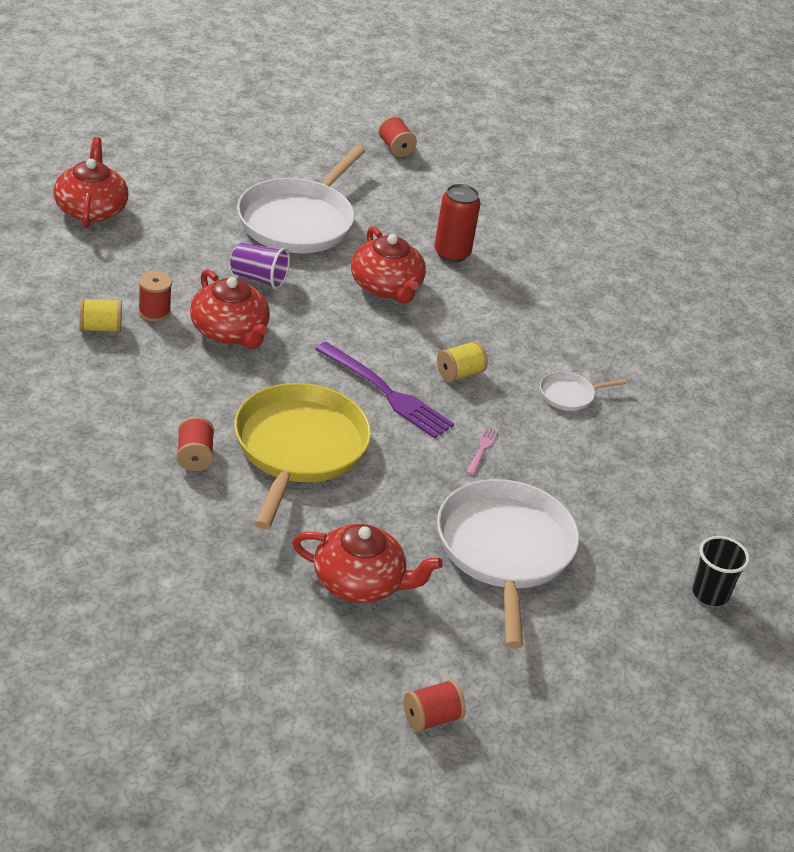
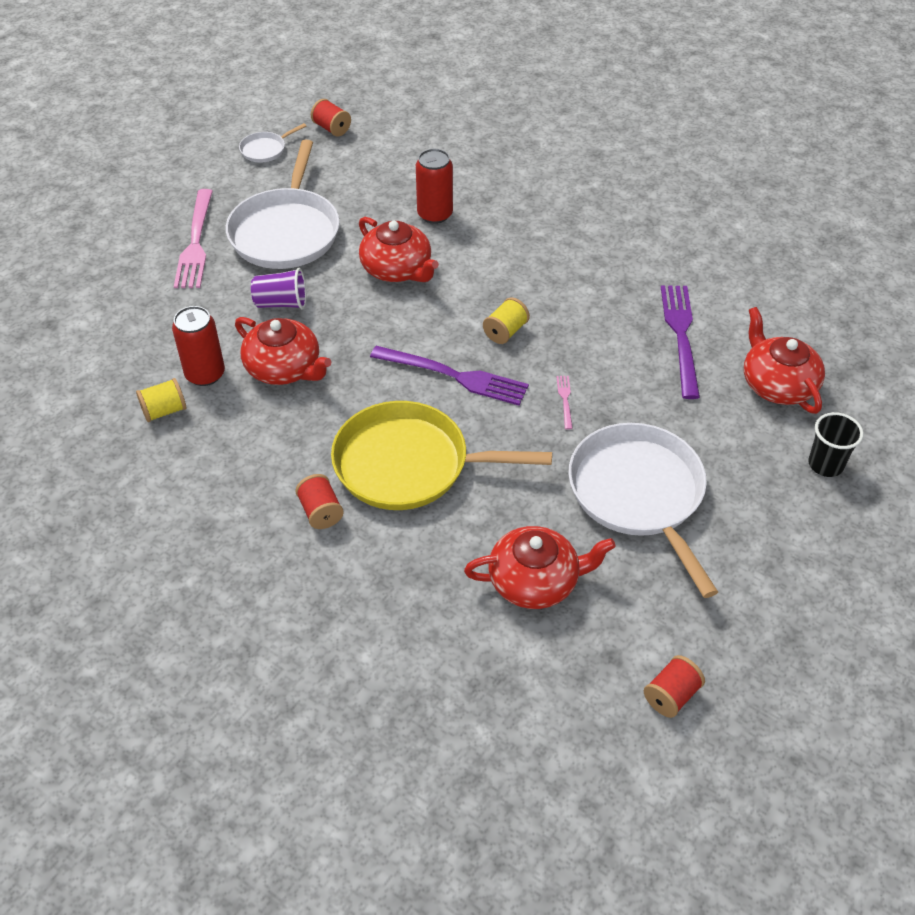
camera: 15 degrees left, 10 degrees up
red teapot [54,137,129,228] -> red teapot moved to [744,307,825,414]
red spool [138,271,172,322] -> red can [172,306,225,386]
yellow pan [234,383,371,529] -> yellow pan turned 75 degrees counterclockwise [331,401,552,510]
white pan [540,371,627,411] -> white pan moved to [239,123,306,163]
none -> pink fork [174,189,213,288]
none -> purple fork [661,286,700,399]

